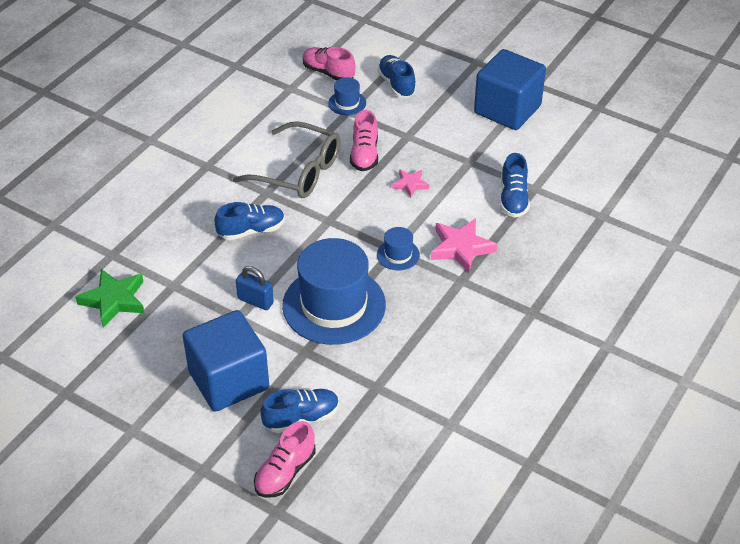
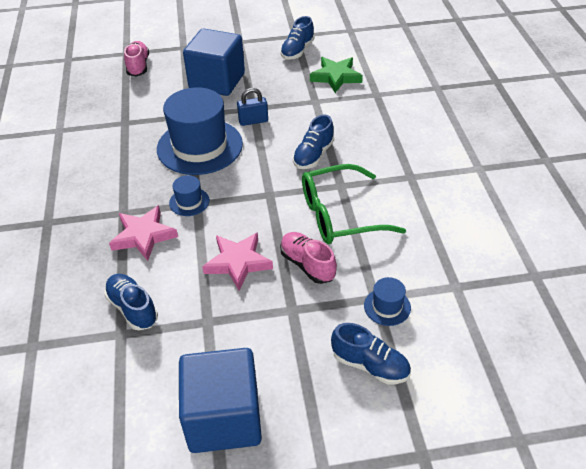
camera: 140 degrees right, 0 degrees up
grey glasses [233,121,340,198] -> green glasses [302,164,406,244]
blue shoe [260,389,339,433] -> blue shoe moved to [280,16,314,60]
pink shoe [303,47,355,80] -> none
pink star [392,170,429,198] -> pink star [202,232,273,290], size x1.74

